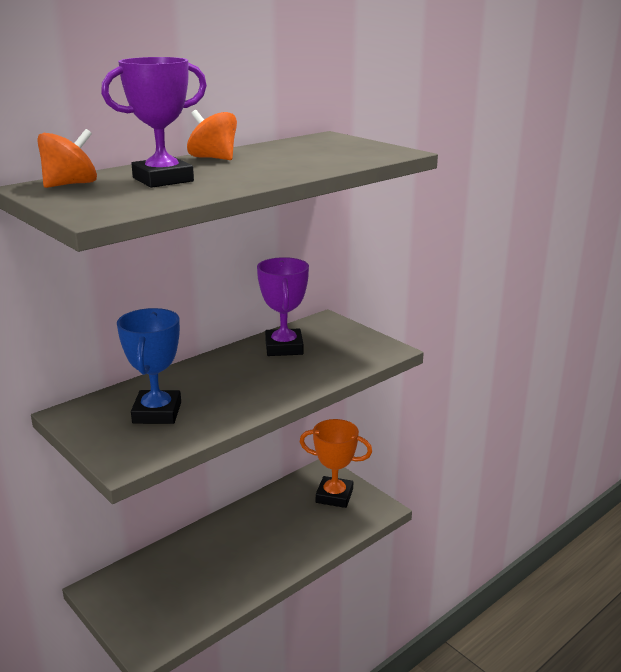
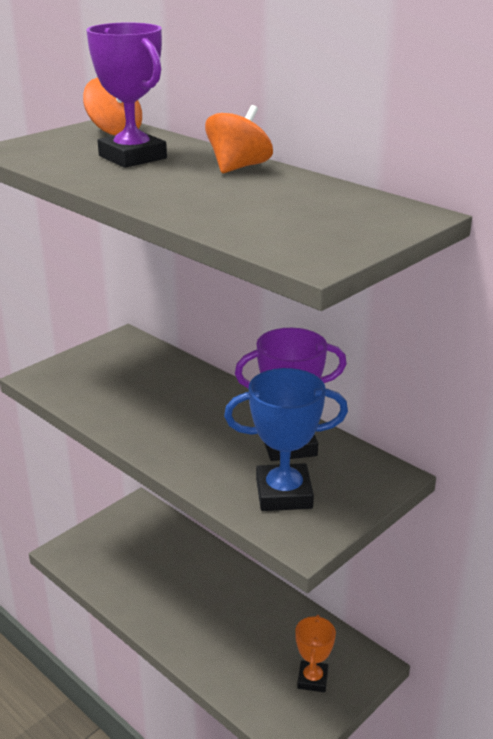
camera: 85 degrees right, 5 degrees up
blue trophy [117,308,181,424] -> blue trophy moved to [224,368,348,511]
orange trophy [300,419,372,508] -> orange trophy [295,615,336,692], size x0.64

